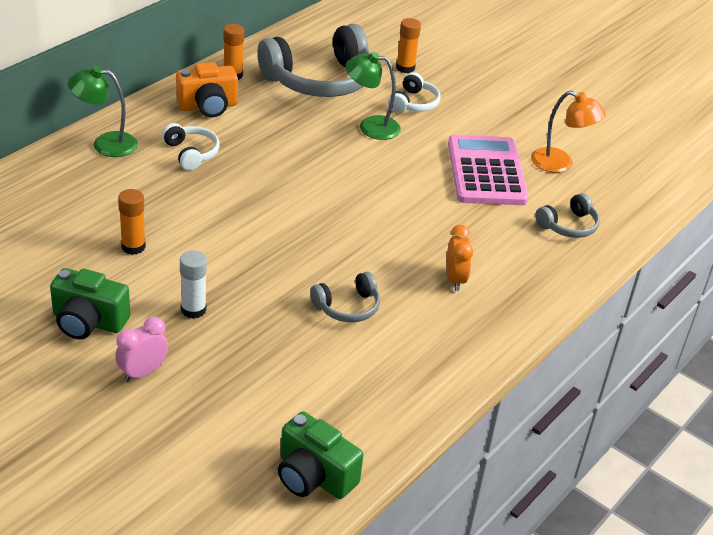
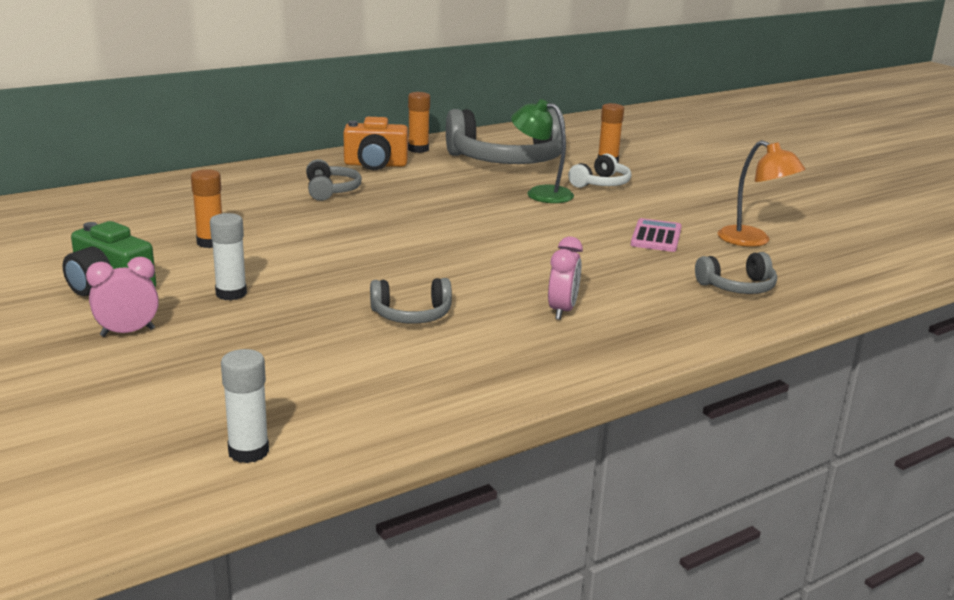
camera: 20 degrees right, 15 degrees down
green lamp [68,66,138,157] -> none
white headphones [162,123,219,170] -> grey headphones [306,159,362,201]
green camera [278,411,363,499] -> white glue stick [221,349,269,463]
orange clock [447,225,473,291] -> pink clock [548,237,583,320]
pink calculator [448,135,529,205] -> pink calculator [631,218,682,252], size x0.54

